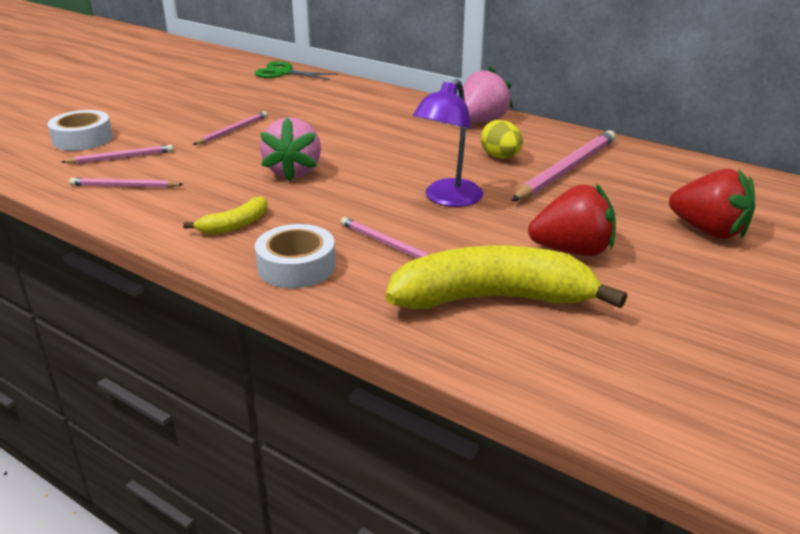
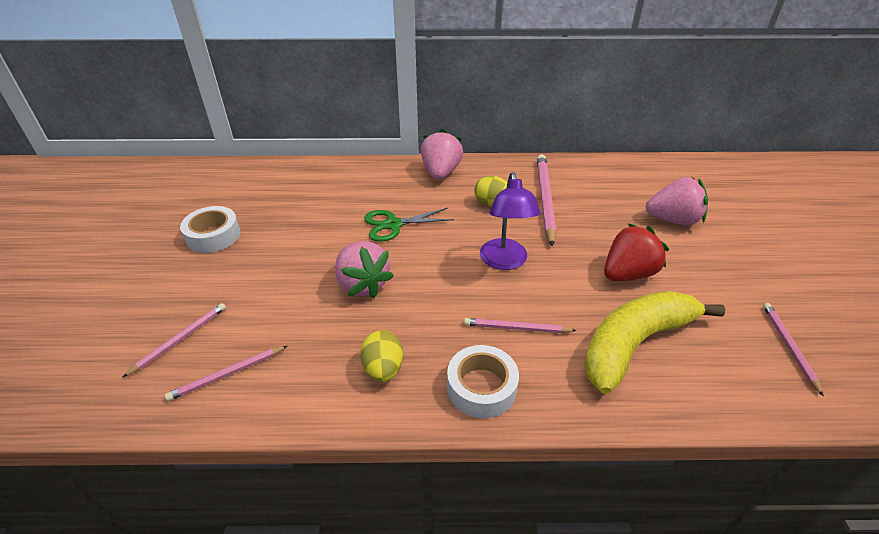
camera: 35 degrees left, 10 degrees up
white tape [48,110,113,151] -> white tape moved to [180,206,241,253]
yellow banana [183,196,268,235] -> yellow egg [360,330,403,382]
pink pencil [193,111,268,145] -> pink pencil moved to [763,303,824,397]
green scissors [255,61,338,80] -> green scissors moved to [364,208,454,242]
red strawberry [669,169,755,239] -> pink strawberry [646,177,708,226]

